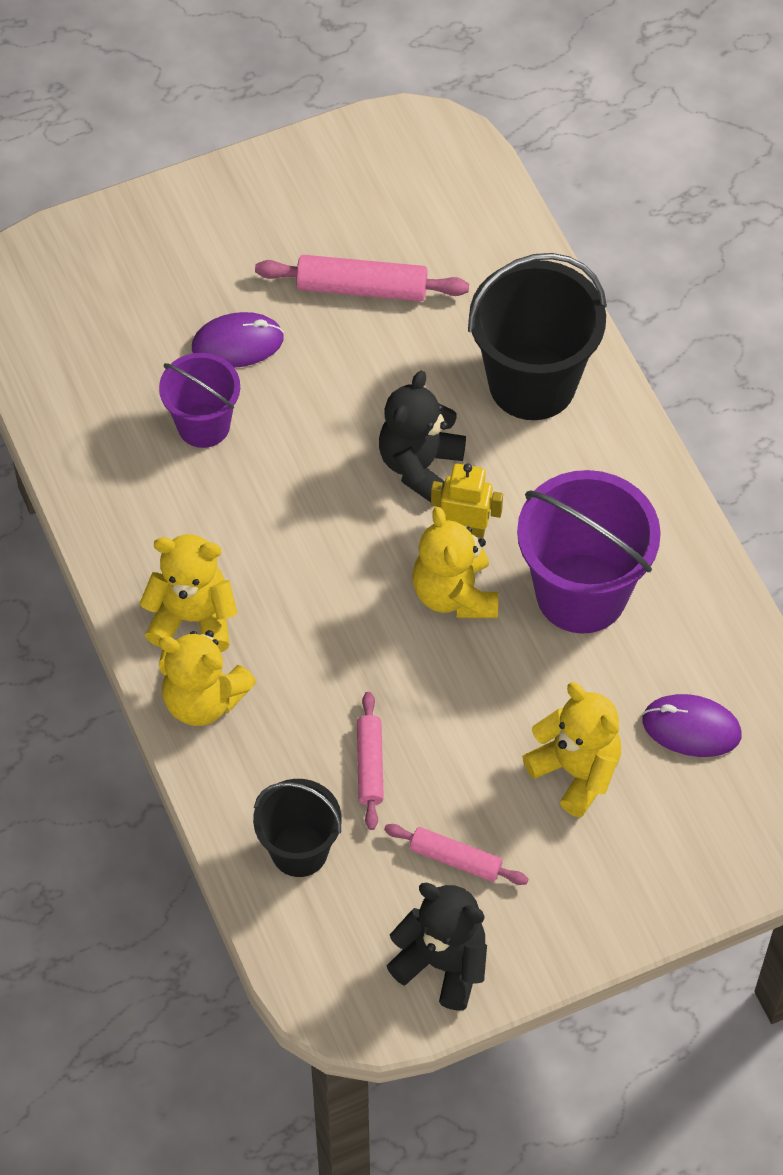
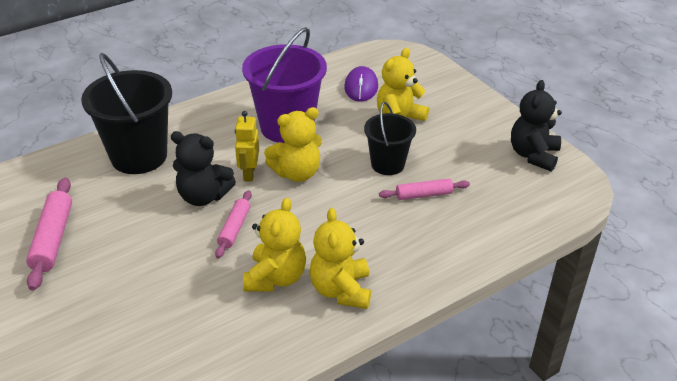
camera: 100 degrees left, 20 degrees down
purple bucket [159,353,240,448] -> none
yellow teddy bear [159,630,256,726] -> yellow teddy bear moved to [243,198,306,292]
purple mouse [192,312,284,368] -> none
black bucket [253,779,342,877] -> black bucket moved to [364,102,416,175]
pink rolling pin [384,824,529,885] -> pink rolling pin moved to [215,190,252,259]

